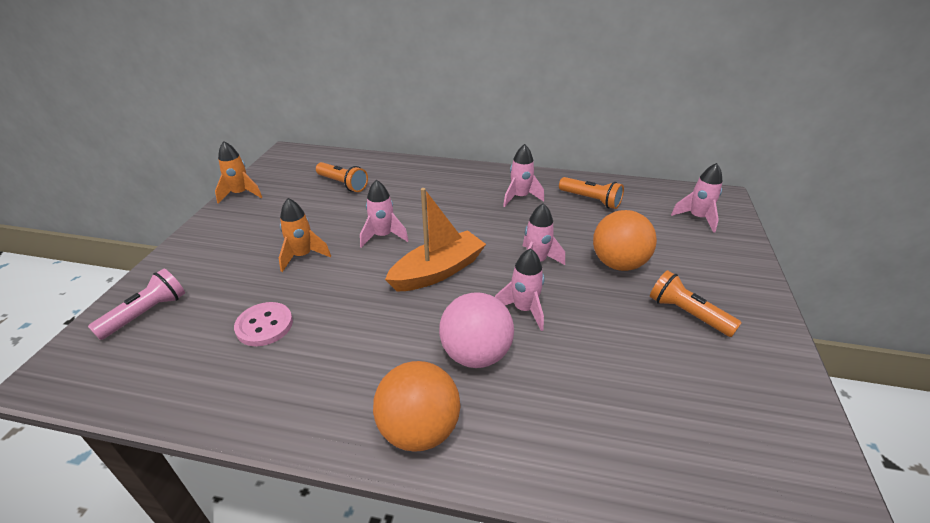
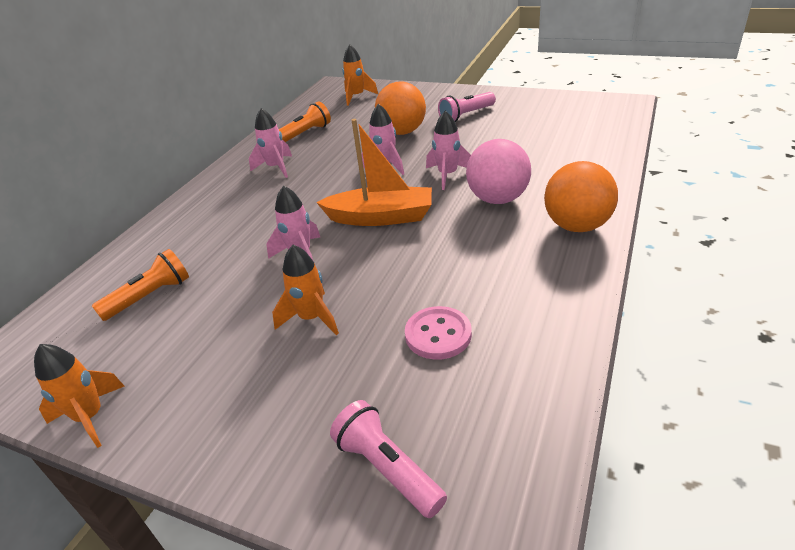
camera: 75 degrees left, 0 degrees up
orange boat [385,188,486,291] -> orange boat turned 120 degrees clockwise [316,119,432,226]
orange flashlight [650,270,742,337] -> pink flashlight [438,92,496,122]
pink rocket [671,163,722,233] -> orange rocket [342,44,378,106]

